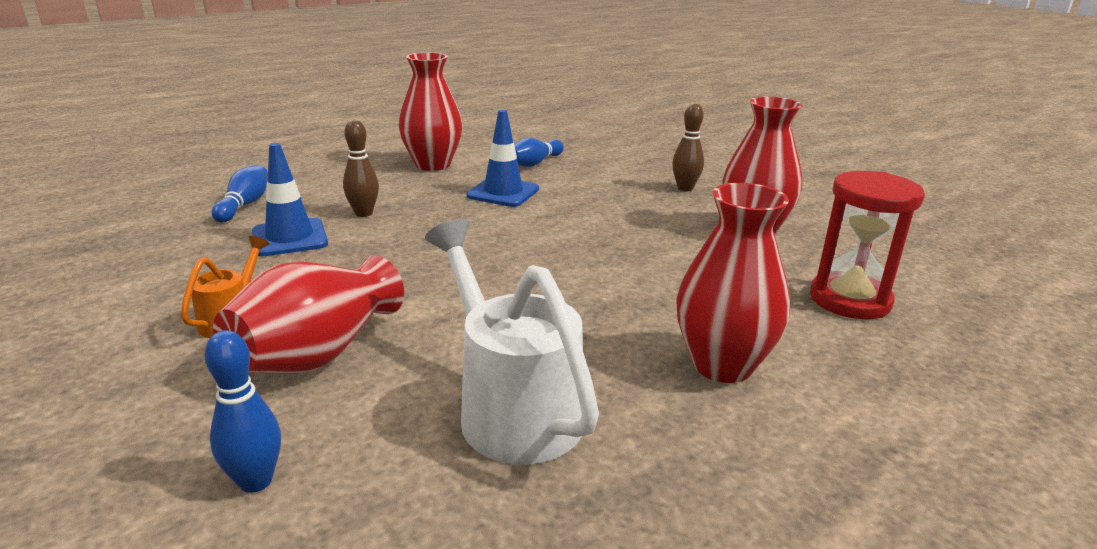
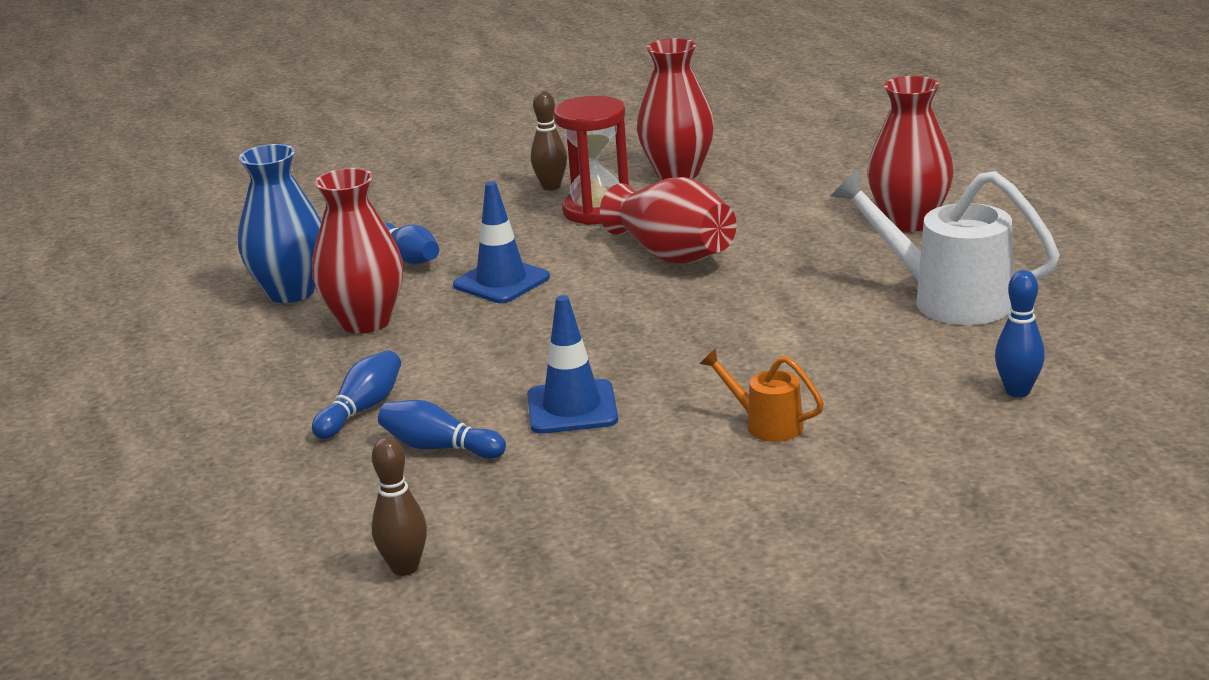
camera: 70 degrees left, 0 degrees up
red vase [213,256,404,374] -> red vase moved to [600,177,737,264]
brown bowling pin [343,120,379,217] -> brown bowling pin moved to [371,437,427,576]
white watering can [425,219,599,465] -> white watering can turned 45 degrees clockwise [831,169,1060,325]
red hourglass [810,171,925,319] -> red hourglass moved to [554,96,629,225]
none -> blue vase [238,144,321,303]
none -> blue bowling pin [312,350,401,439]

